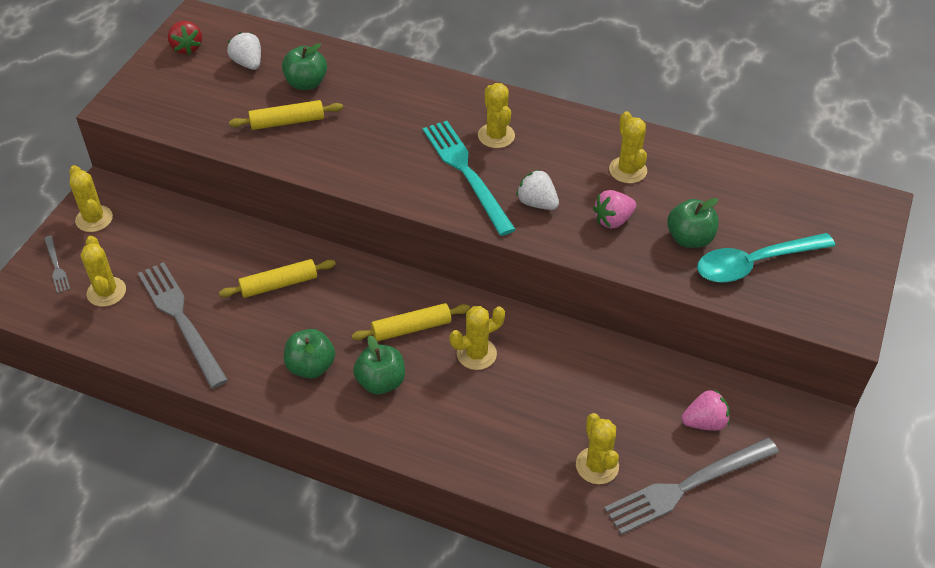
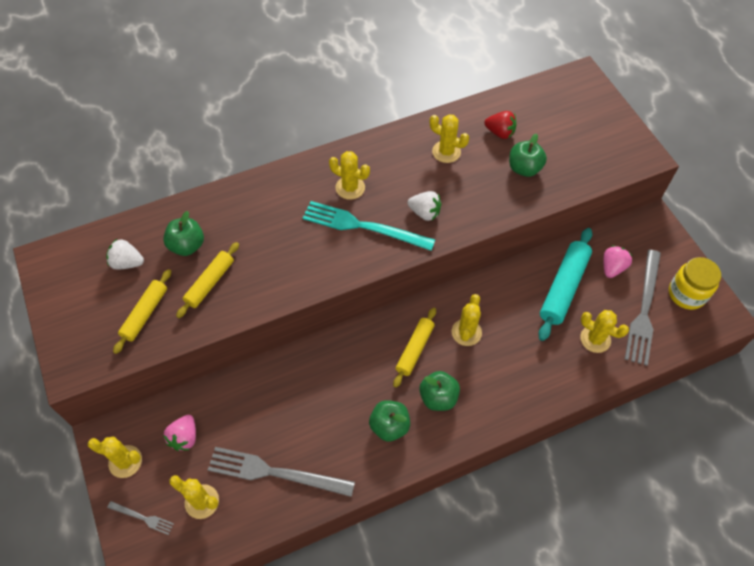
camera: 45 degrees left, 10 degrees up
red strawberry [168,21,202,55] -> red strawberry moved to [484,111,517,139]
yellow rolling pin [219,259,336,298] -> yellow rolling pin moved to [113,269,171,354]
white strawberry [516,169,559,210] -> white strawberry turned 150 degrees counterclockwise [407,191,441,221]
pink strawberry [593,190,636,229] -> pink strawberry moved to [163,415,196,451]
turquoise spoon [697,233,835,282] -> none
none -> turquoise rolling pin [538,228,592,341]
none -> yellow jar [669,257,721,310]

